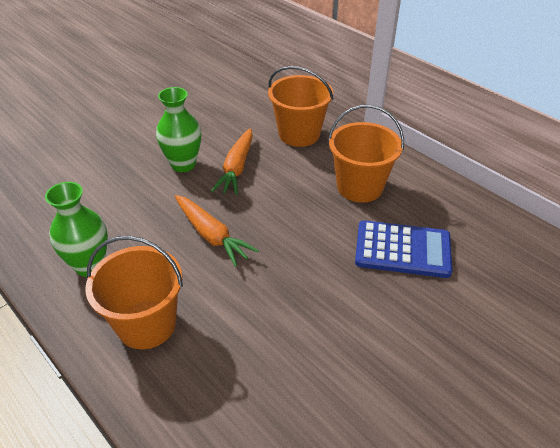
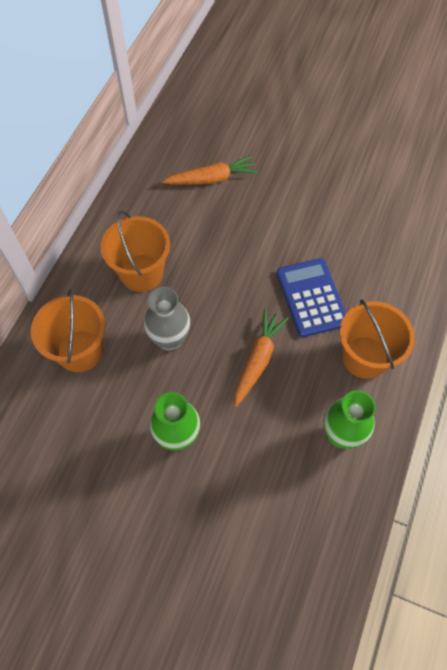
camera: 115 degrees left, 20 degrees up
orange carrot [211,128,253,195] -> orange carrot moved to [162,155,258,185]
blue calculator [355,220,452,278] -> blue calculator moved to [277,258,346,337]
none -> grey vase [144,287,191,351]

